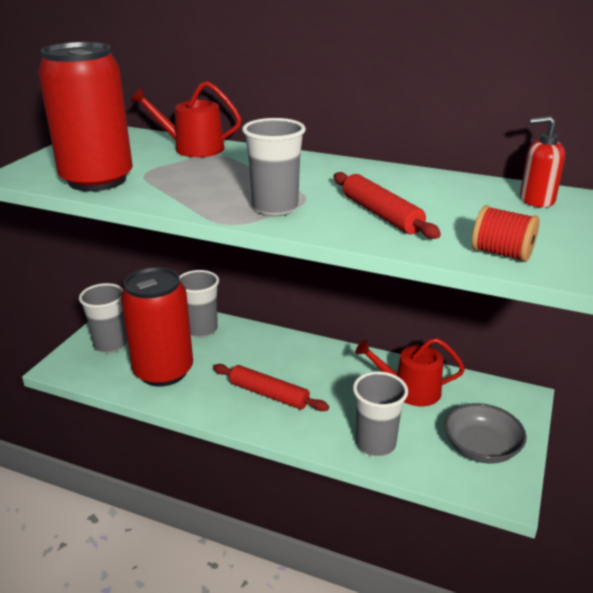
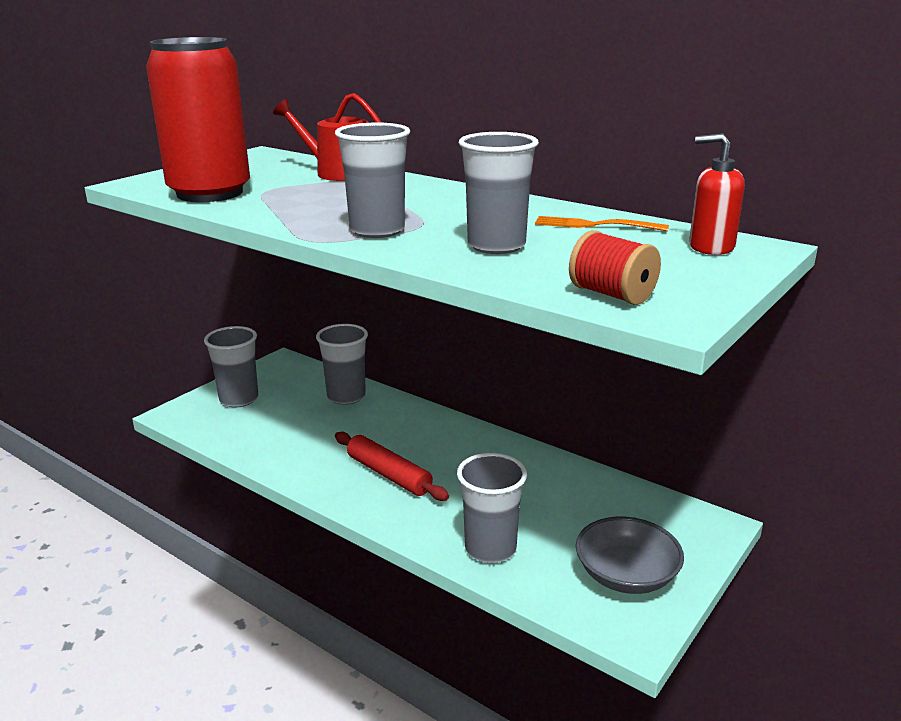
camera: 15 degrees right, 5 degrees down
red can [121,267,193,387] -> none
red rolling pin [334,172,441,239] -> grey cup [459,132,539,254]
red watering can [355,338,465,406] -> none
none -> orange fork [535,216,669,231]

